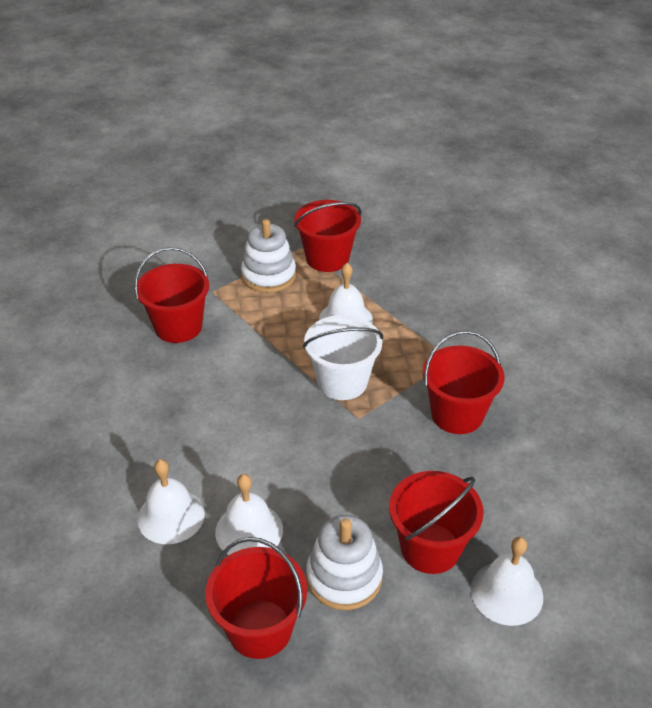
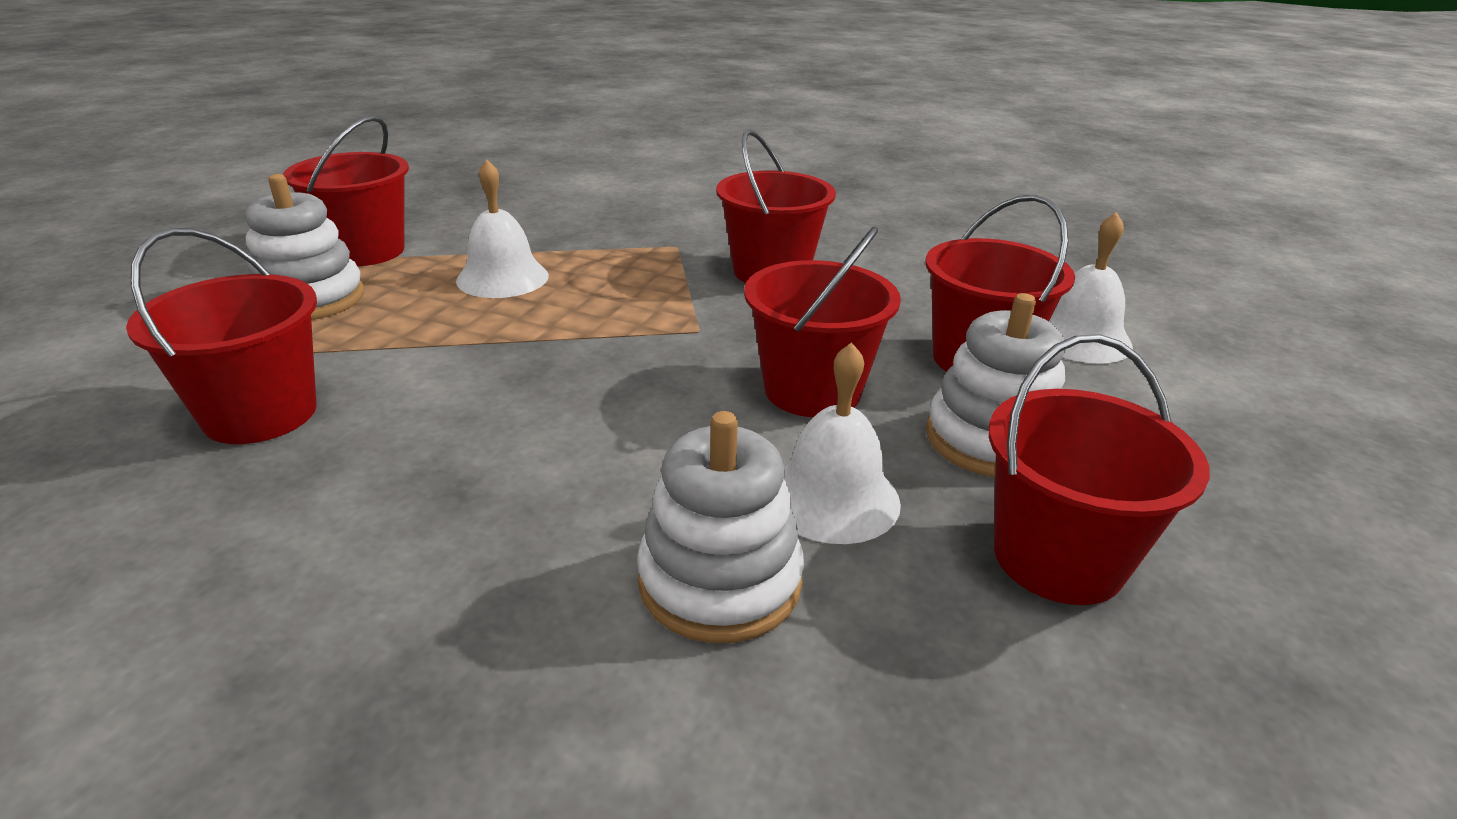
camera: 60 degrees left, 10 degrees down
white bell [137,459,205,544] -> white stacking toy [637,411,804,643]
white bucket [303,315,383,400] -> none
none -> red bucket [744,226,901,417]

